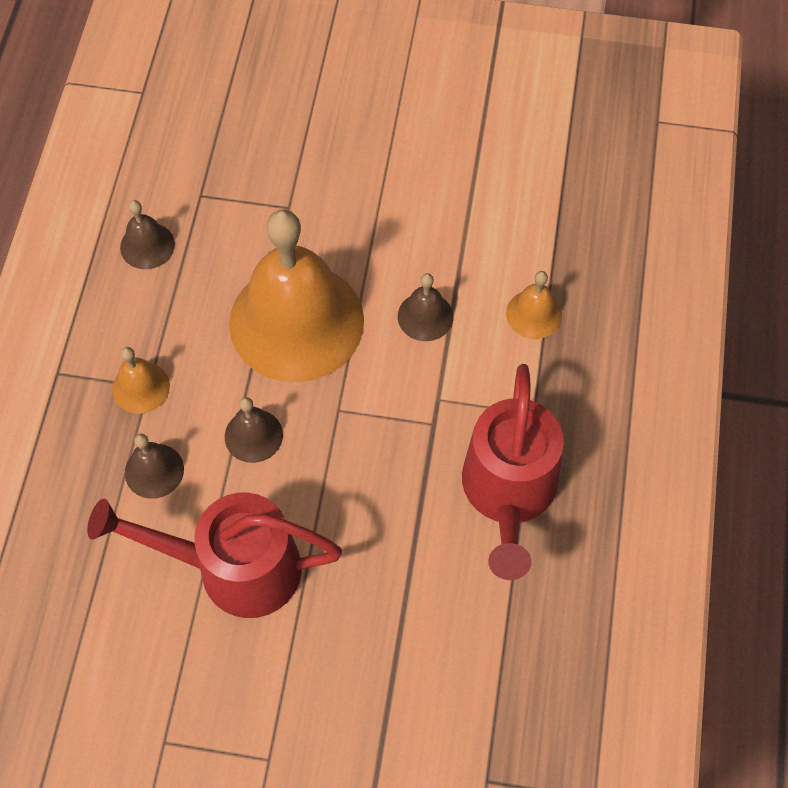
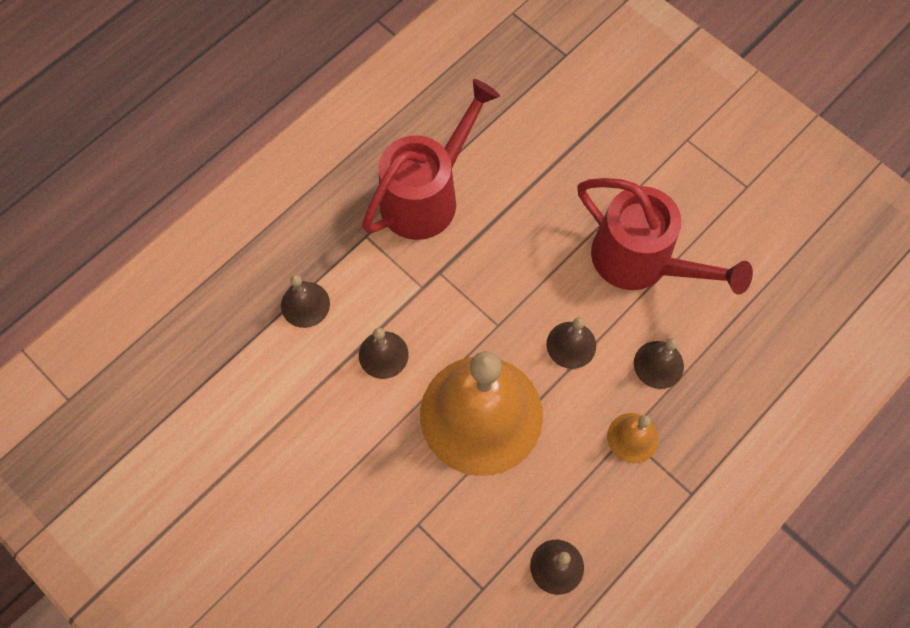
camera: 145 degrees left, 5 degrees up
orange bell [506,271,562,339] -> brown bell [281,275,330,328]

